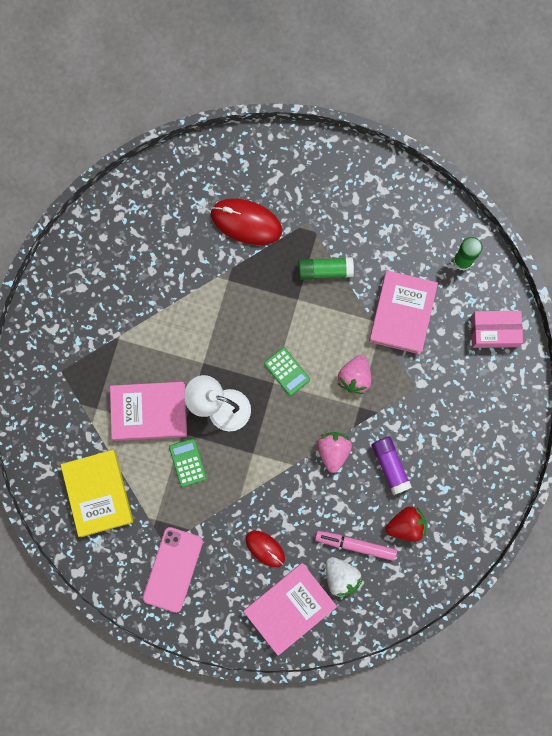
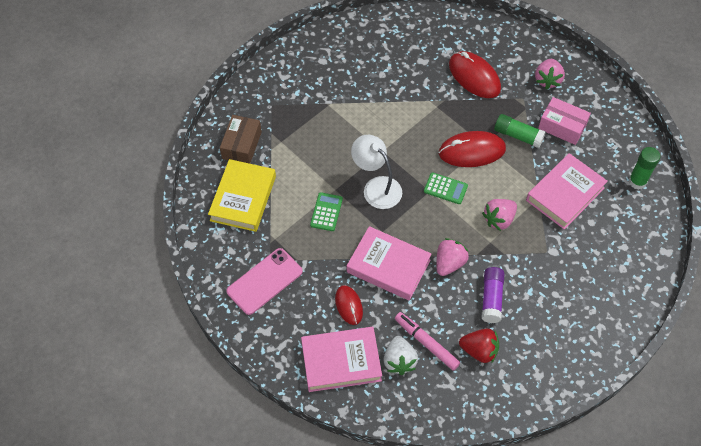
camera: 30 degrees right, 20 degrees down
pink book [110,382,187,441] -> pink book moved to [347,226,431,300]
green calculator [264,347,310,396] -> green calculator turned 60 degrees counterclockwise [424,172,468,204]
pink box [471,311,523,348] -> pink box moved to [538,97,591,145]
none -> brown box [220,115,262,164]
none -> red mouse [439,131,506,167]
none -> pink strawberry [535,59,565,89]

